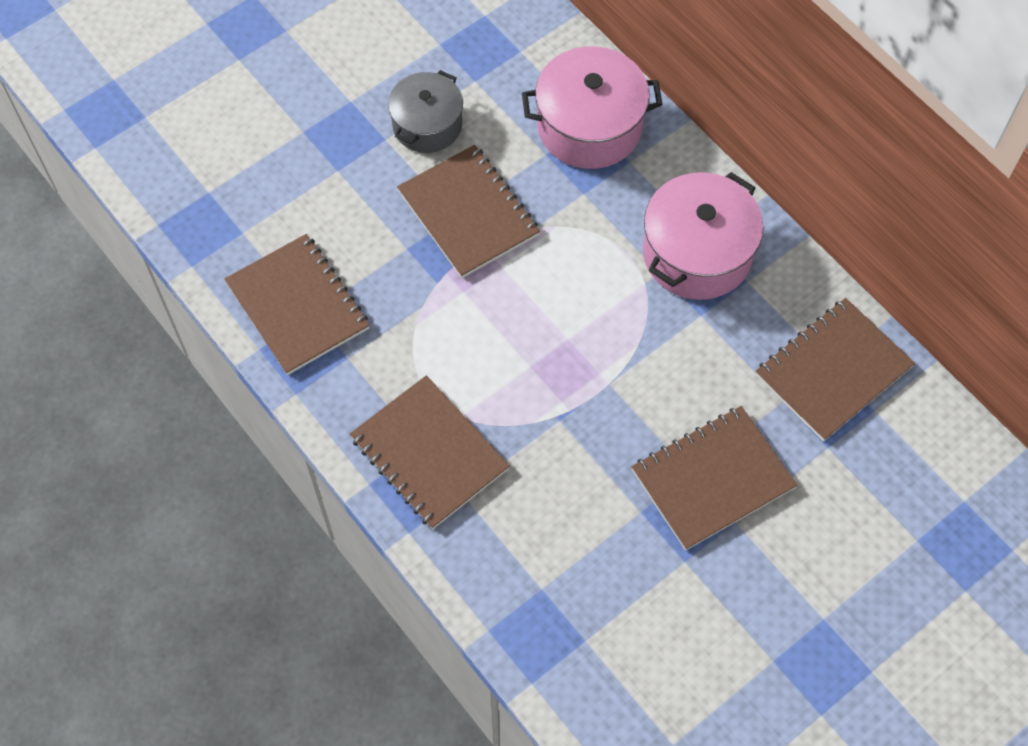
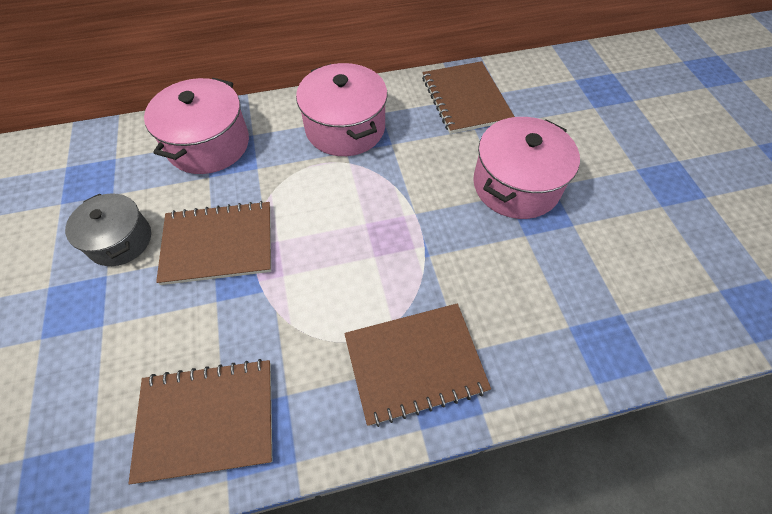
camera: 65 degrees left, 5 degrees down
brown notebook [632,406,797,550] -> pink pot [473,117,580,219]

